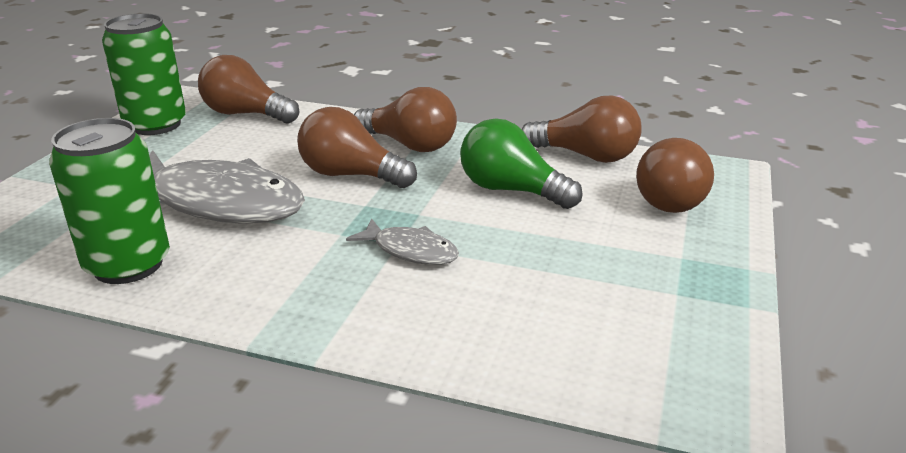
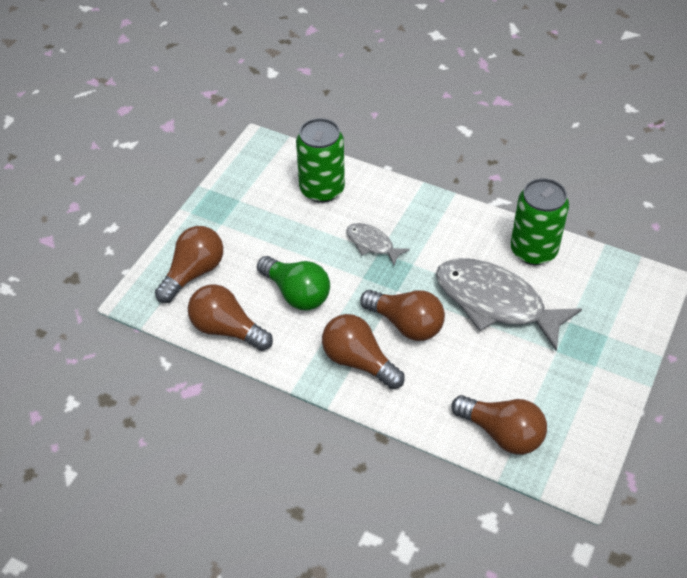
camera: 170 degrees left, 20 degrees up
green can [102,13,186,135] -> green can moved to [296,118,345,203]

